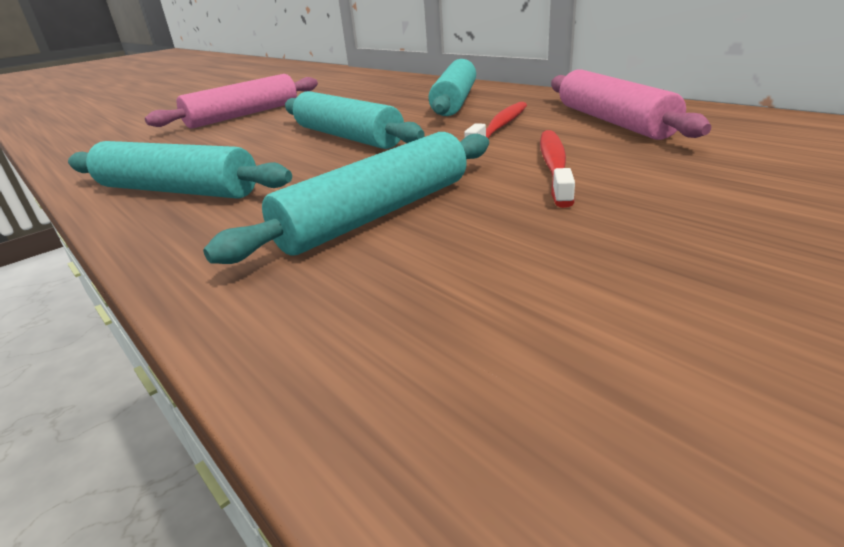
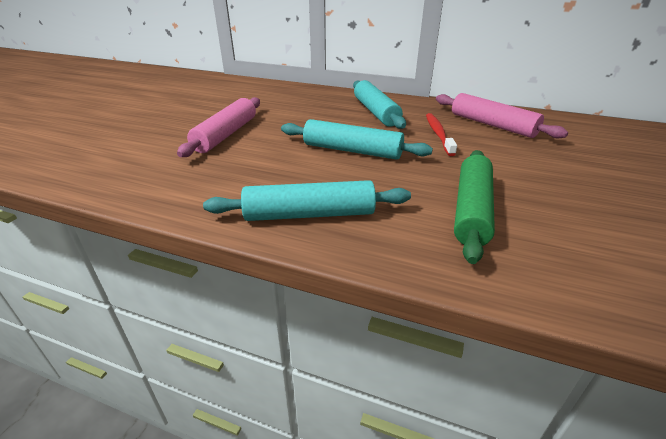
camera: 30 degrees left, 5 degrees up
turquoise rolling pin [203,132,489,264] -> green rolling pin [454,150,495,264]
red toothbrush [540,130,575,208] -> none

